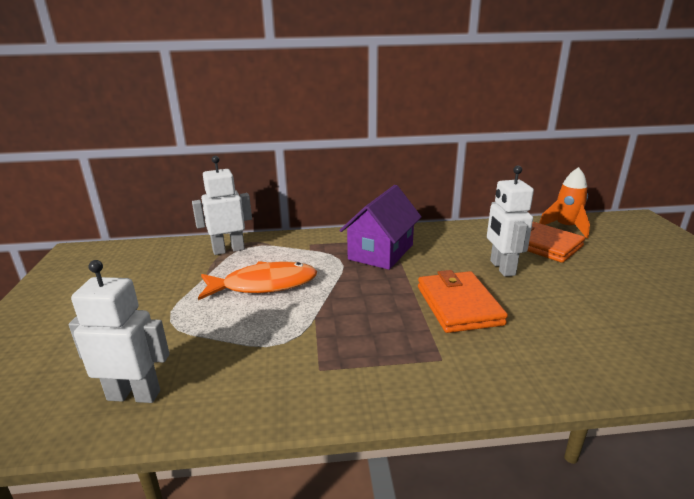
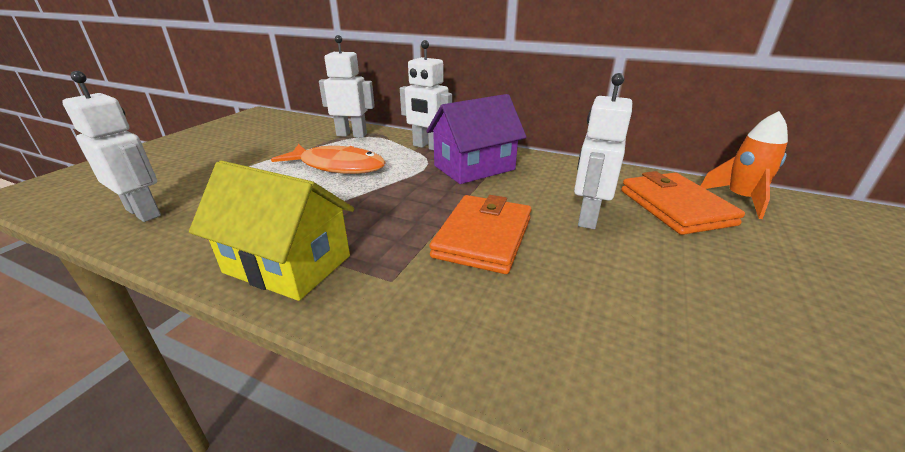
camera: 30 degrees right, 5 degrees up
none -> yellow house [189,160,355,301]
none -> white robot [400,40,452,150]

